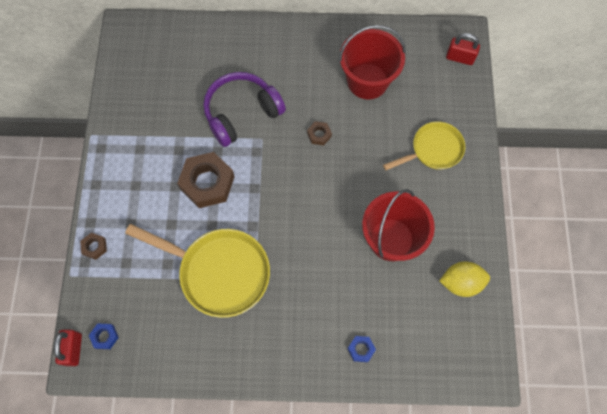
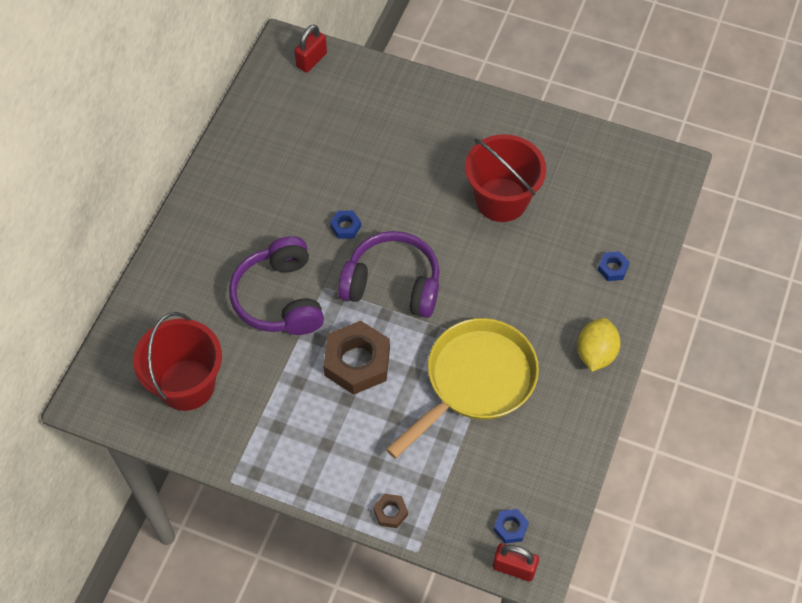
camera: 70 degrees left, 10 degrees down
brown nut [307,121,332,145] -> blue nut [330,210,361,239]
red bucket [339,25,406,100] -> red bucket moved to [133,312,222,411]
yellow pan [383,122,465,170] -> none
yellow lemon [439,261,490,297] -> yellow lemon moved to [577,318,621,372]
none -> purple headphones [338,231,440,318]

